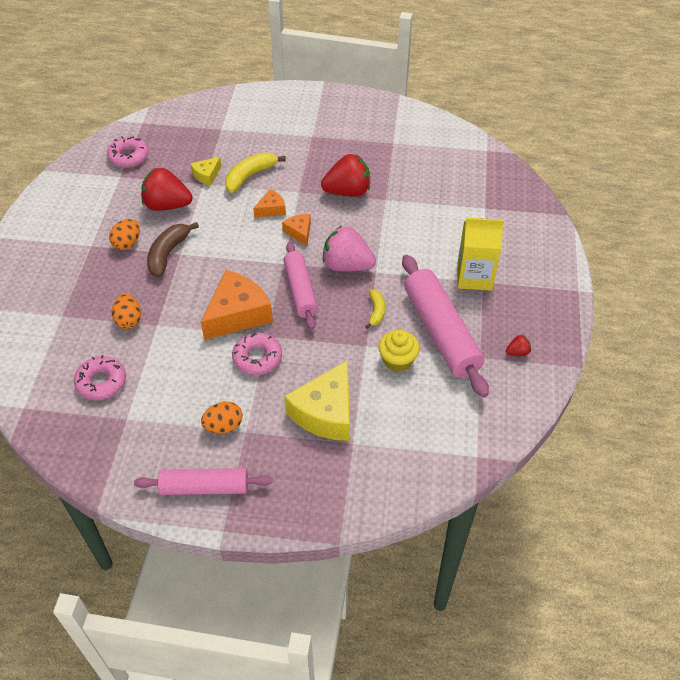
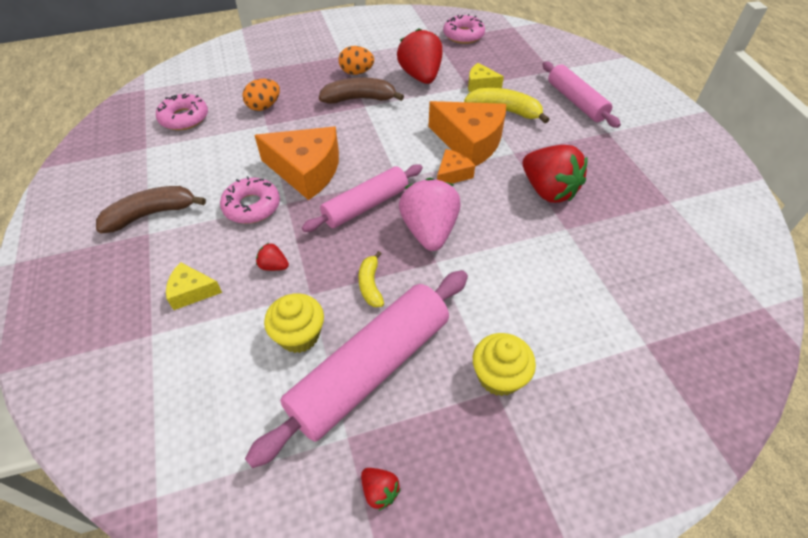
camera: 65 degrees right, 0 degrees up
pink rolling pin [134,468,272,495] -> pink rolling pin moved to [542,61,621,128]
orange egg [201,401,243,433] -> brown banana [96,186,206,233]
orange cheese [253,189,286,218] -> orange cheese [428,101,506,167], size x2.00
yellow cheese [284,360,350,441] -> yellow cheese [166,262,222,310], size x0.50
yellow banana [365,290,385,329] -> yellow banana turned 105 degrees clockwise [358,251,384,307]
yellow carton [457,218,504,291] -> yellow cupcake [473,333,536,396]
none -> red strawberry [256,243,289,271]

